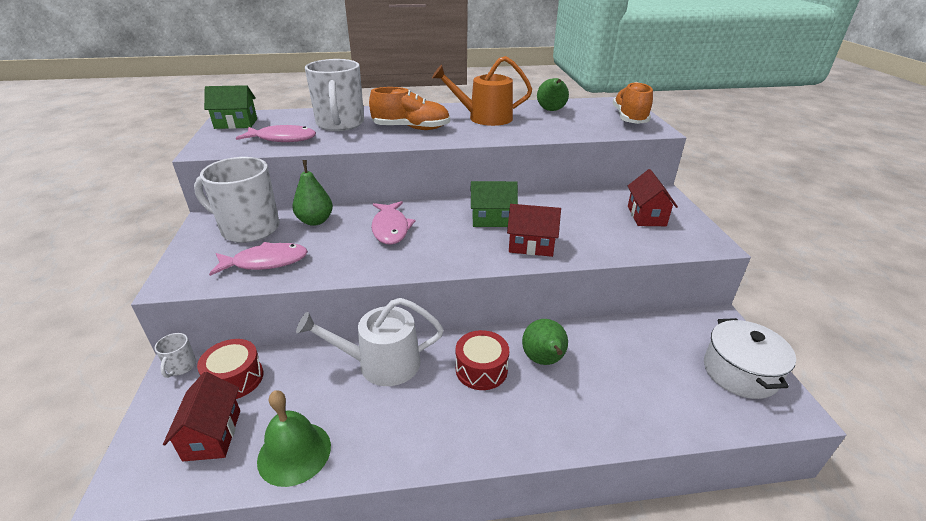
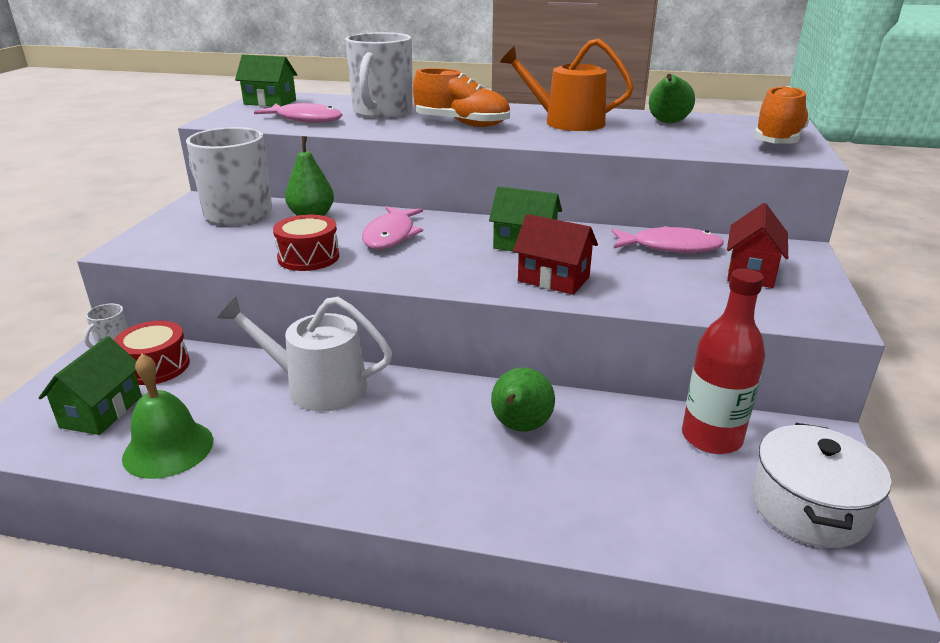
camera: 20 degrees right, 5 degrees down
red house [163,372,240,461] -> green house [38,336,142,435]
pink fish [209,242,308,276] -> pink fish moved to [611,226,724,253]
red drum [456,330,509,390] -> red drum moved to [273,215,339,271]
none -> red bottle [682,268,765,454]

